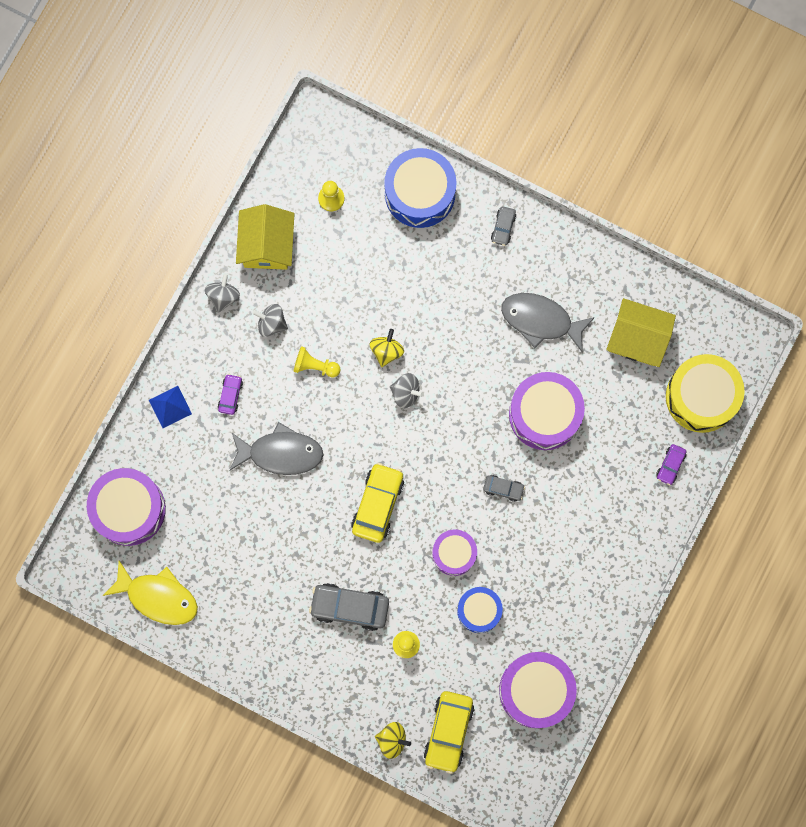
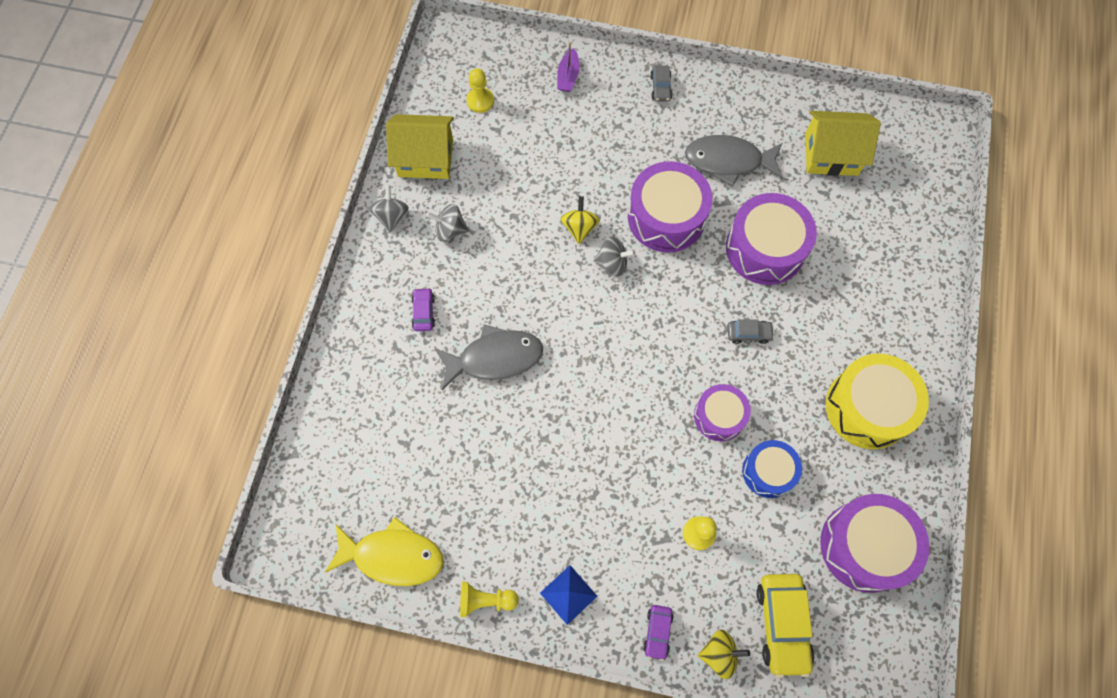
camera: 15 degrees left, 10 degrees down
purple drum [87,468,166,546] -> purple drum moved to [628,161,713,253]
blue pyramid [149,386,192,428] -> blue pyramid moved to [540,565,598,625]
yellow house [236,204,294,270] -> yellow house turned 75 degrees counterclockwise [386,114,454,179]
yellow pawn [293,346,341,377] -> yellow pawn moved to [460,582,519,617]
grey car [309,583,389,631] -> none
yellow car [351,463,404,543] -> none
blue drum [384,148,457,228] -> purple boat [557,42,580,92]
purple car [656,444,686,485] -> purple car moved to [643,605,674,661]
yellow drum [666,354,745,433] -> yellow drum moved to [826,353,929,449]

